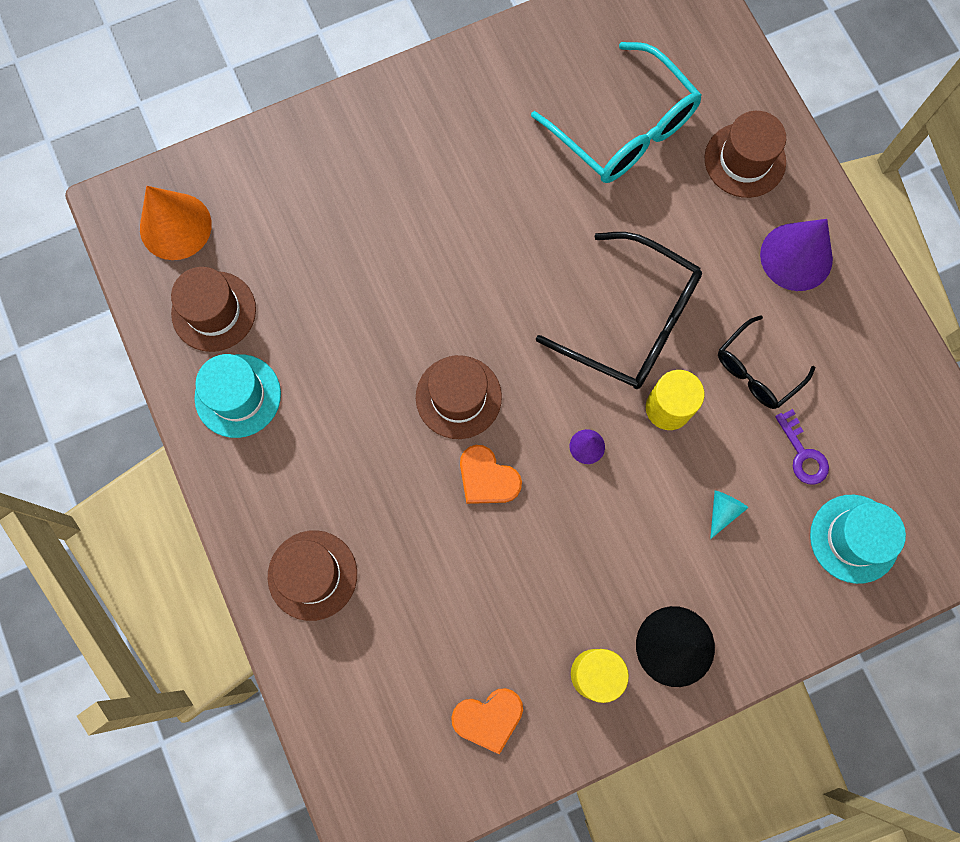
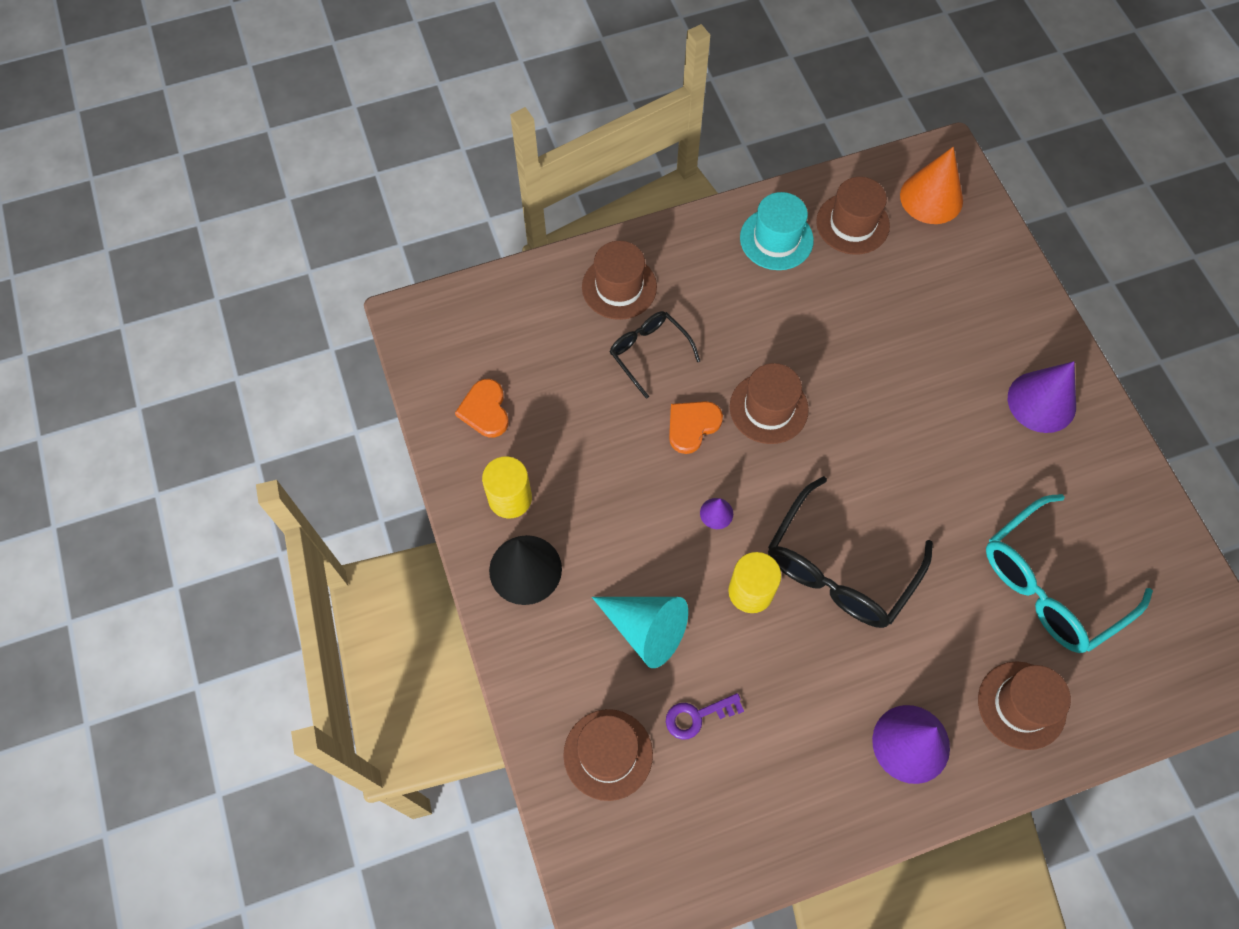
camera: 95 degrees right, 10 degrees down
turquoise cone [710,491,748,539] -> turquoise cone [592,597,688,668], size x2.12
black glasses [718,315,815,409] -> black glasses moved to [610,311,700,399]
turquoise hat [810,495,906,584] -> brown hat [563,709,653,801]
none -> purple cone [1008,361,1076,433]

